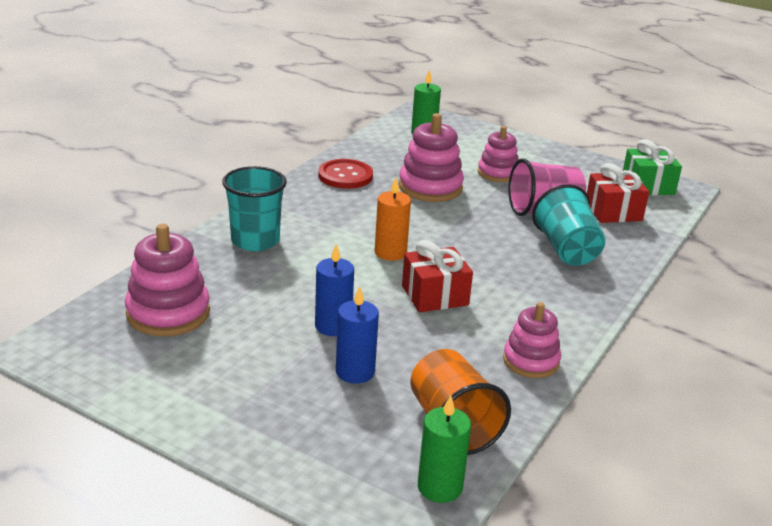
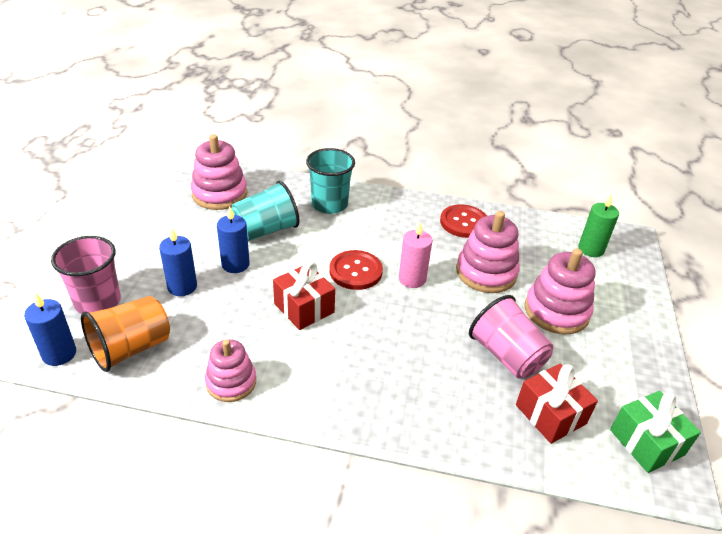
camera: 70 degrees right, 10 degrees up
orange candle [375,177,411,261] -> red button [329,250,383,290]
green candle [418,395,471,503] -> blue candle [24,293,76,366]
pink stacking toy [478,126,519,182] -> pink stacking toy [525,249,596,334], size x1.50
turquoise cup [532,184,605,266] -> turquoise cup moved to [231,181,299,241]
none -> pink cup [51,236,121,314]
none -> pink candle [399,222,432,288]

